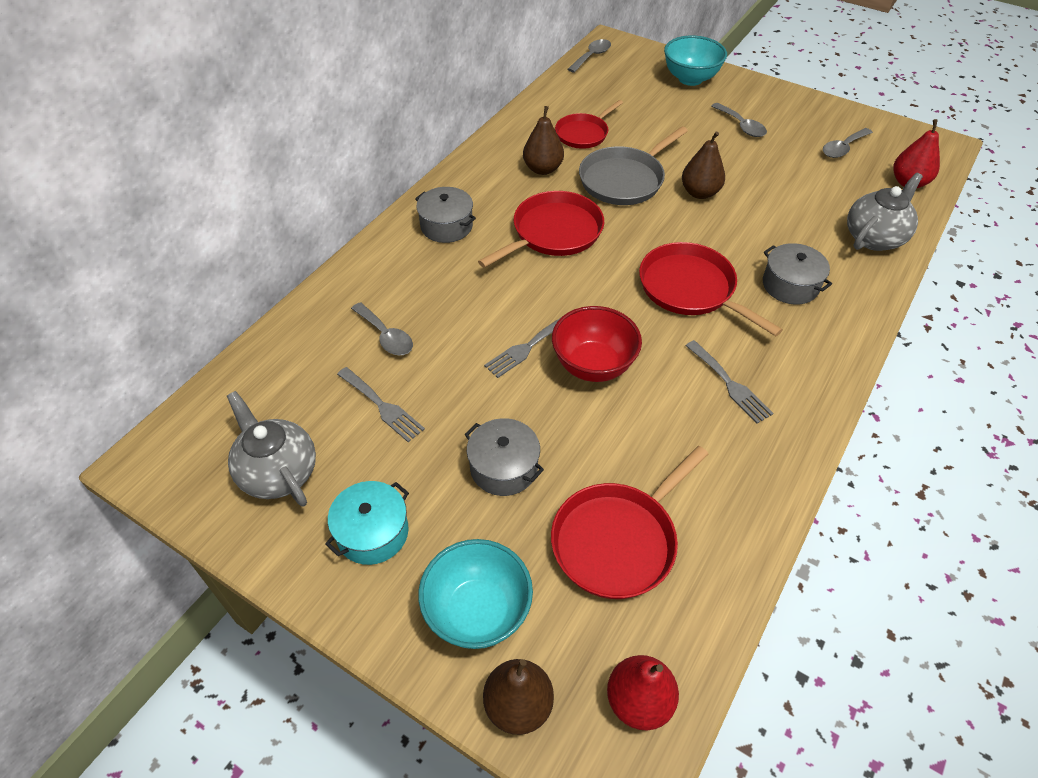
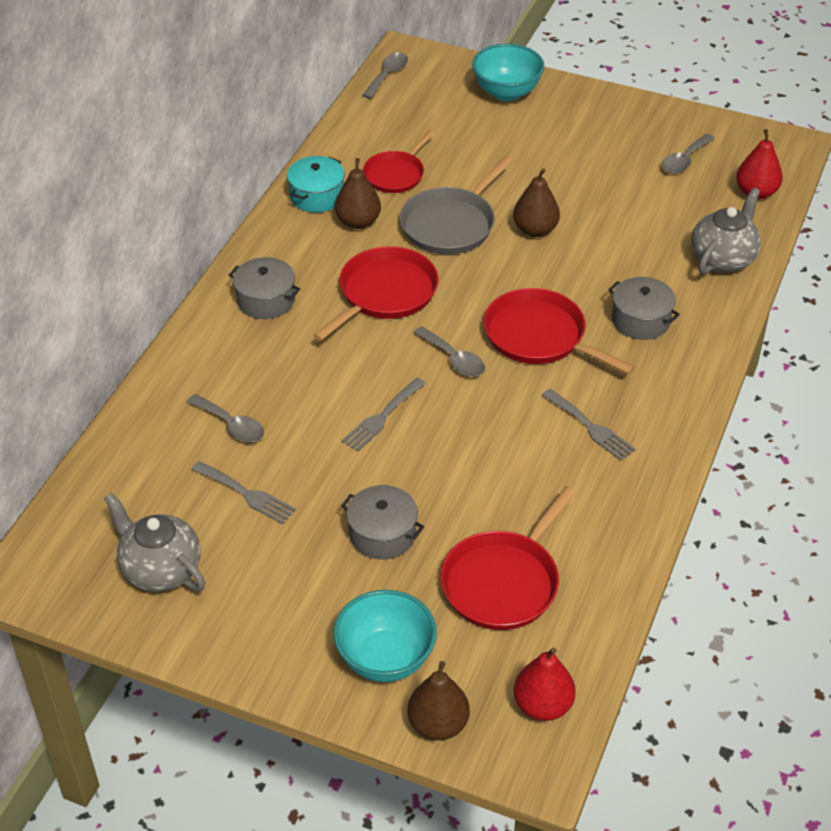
camera: 10 degrees left, 5 degrees down
turquoise pot [325,481,409,565] -> turquoise pot moved to [287,156,345,213]
red bowl [552,306,642,382] -> none
grey spoon [711,103,767,137] -> grey spoon moved to [413,326,485,377]

